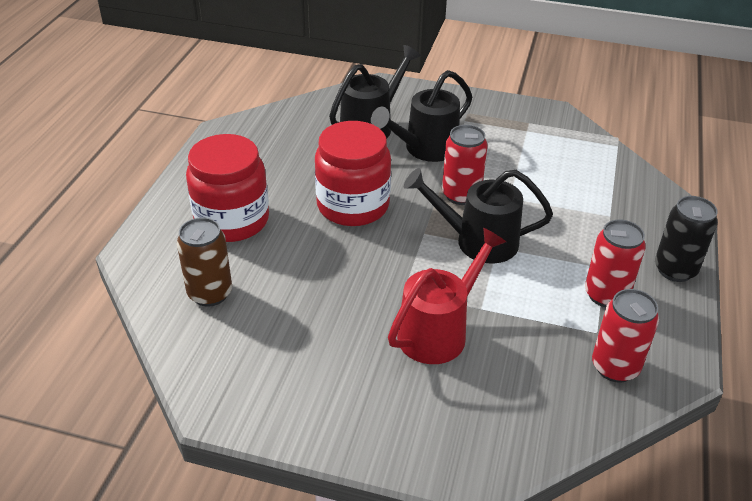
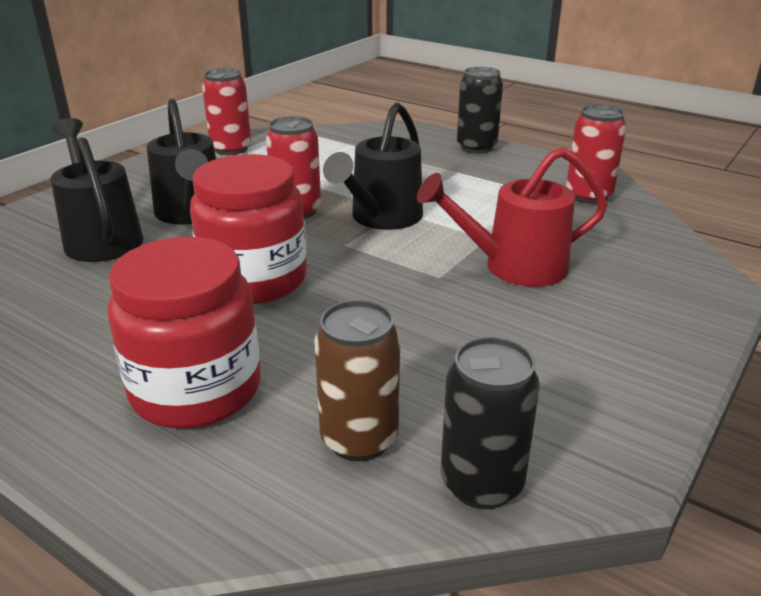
camera: 70 degrees left, 10 degrees down
red watering can [388,228,506,364] -> red watering can turned 75 degrees counterclockwise [417,147,607,287]
red can [585,220,646,307] -> red can moved to [202,68,251,155]
none -> black can [441,337,540,509]

